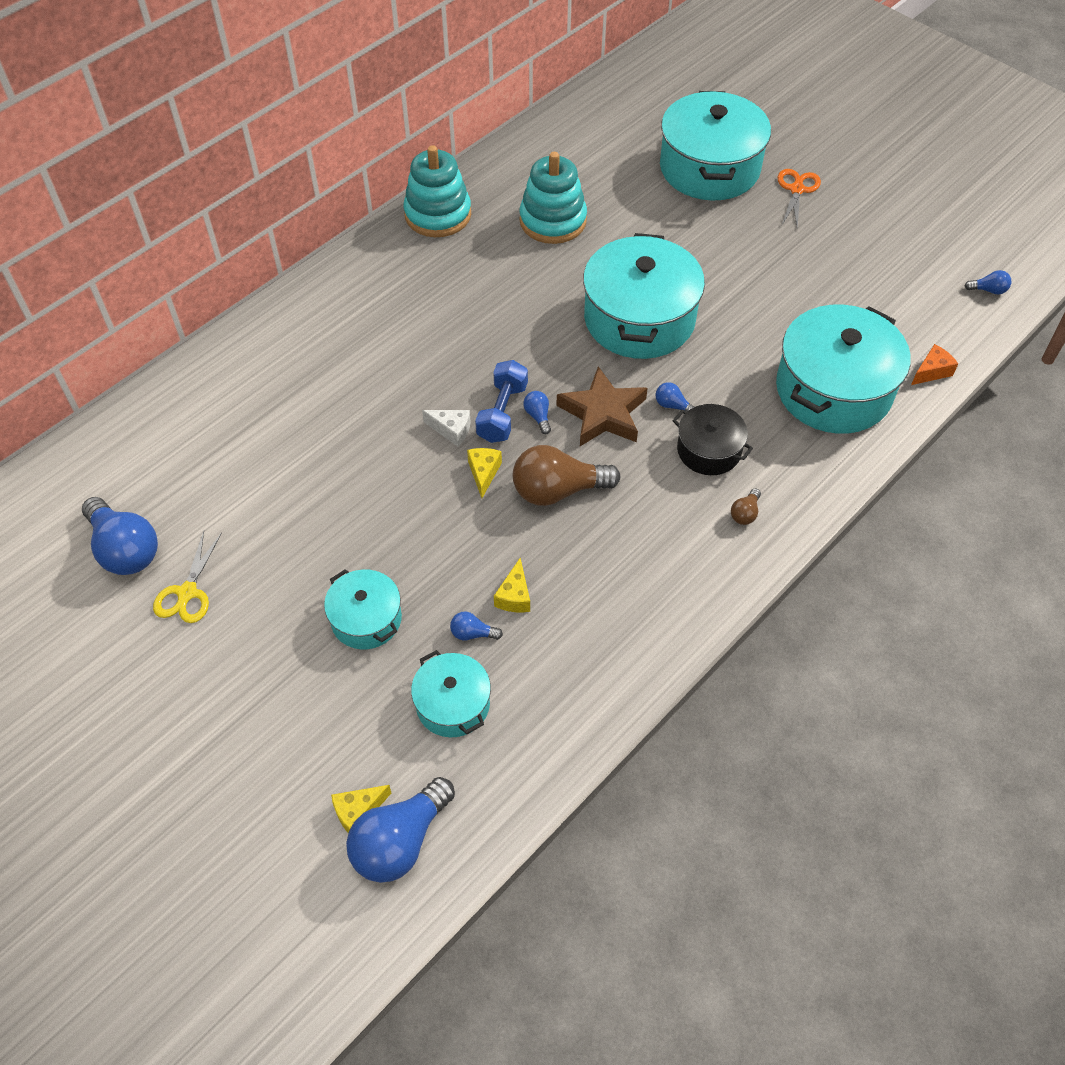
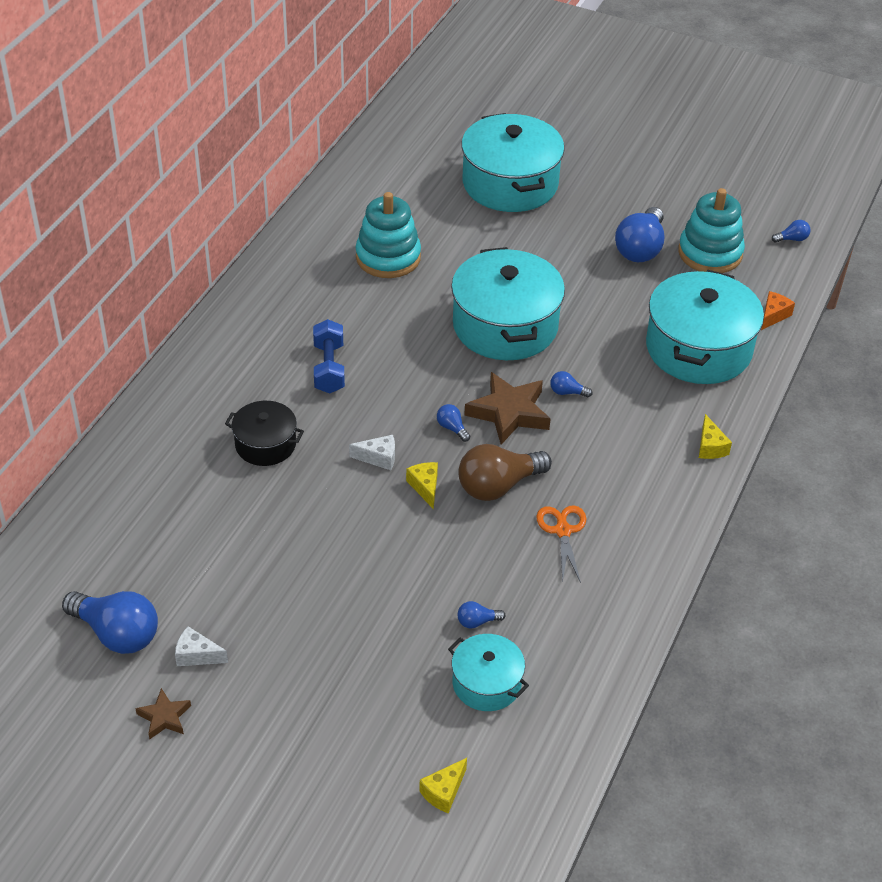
camera: 20 degrees left, 10 degrees down
yellow scissors [153,531,222,623] -> white cheese [175,626,228,666]
turquoise pot [324,569,402,649] -> none
blue light bulb [346,777,455,883] -> blue light bulb moved to [615,207,664,262]
turquoise stacking toy [404,145,471,237] -> turquoise stacking toy moved to [678,188,745,273]
blue dumbbell [475,360,528,443] -> blue dumbbell moved to [313,319,345,394]
yellow cheese [494,558,530,612] -> yellow cheese moved to [699,414,732,459]
black pot [672,404,753,475] -> black pot moved to [225,401,304,466]
brown light bulb [731,488,761,525] -> none
orange scissors [778,169,821,228] -> orange scissors moved to [537,505,586,583]
none -> brown star [135,688,191,739]

